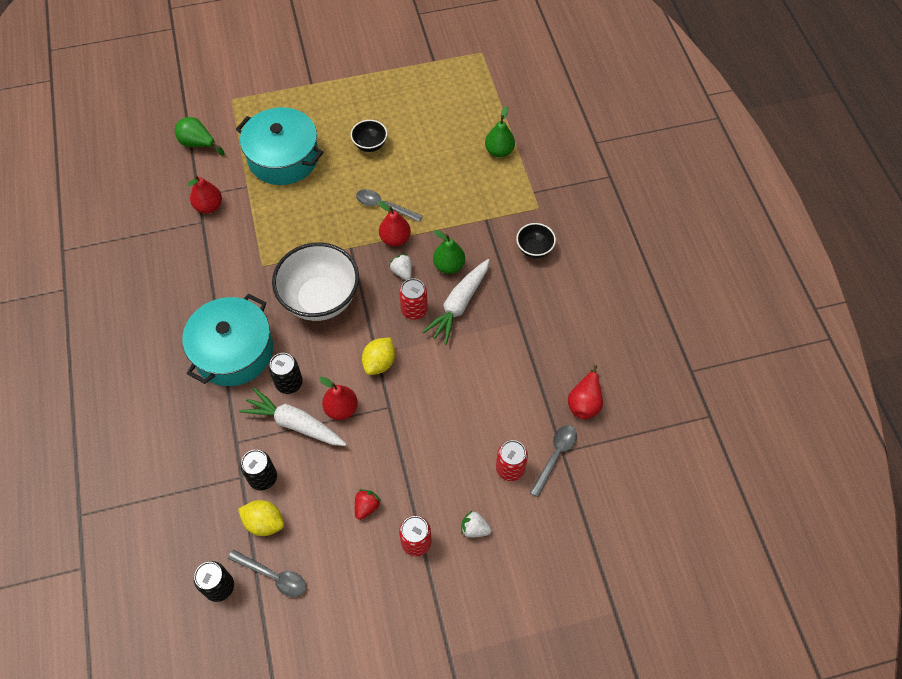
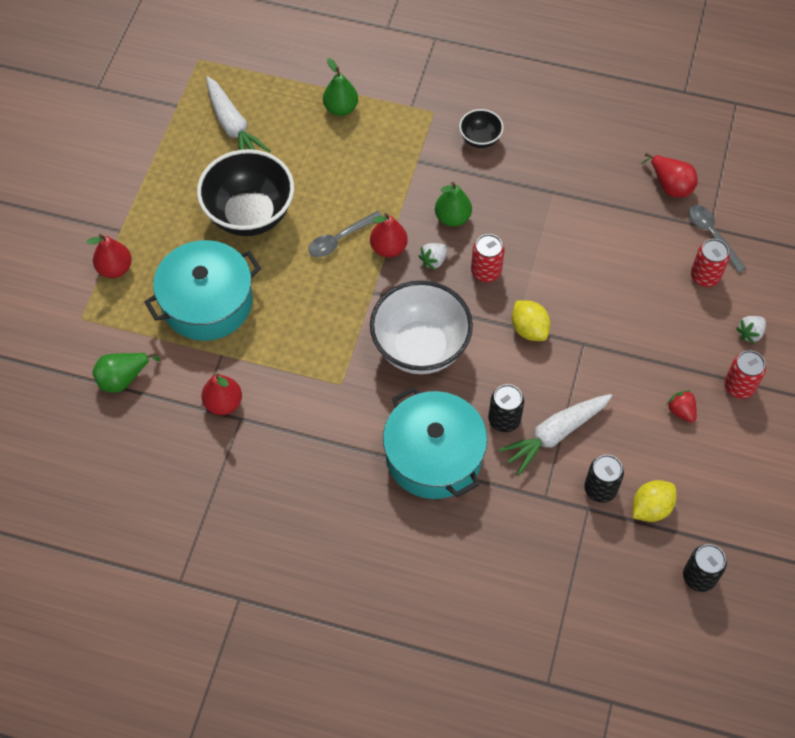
camera: 60 degrees left, 0 degrees up
grey spoon [228,549,306,597] -> none
red pear [319,377,358,420] -> red pear moved to [86,234,132,278]
black bowl [351,120,387,152] -> black bowl [197,149,294,236], size x2.09
white strawberry [389,254,412,280] -> white strawberry turned 45 degrees counterclockwise [419,243,448,270]
white carrot [422,259,490,345] -> white carrot moved to [206,76,270,152]

